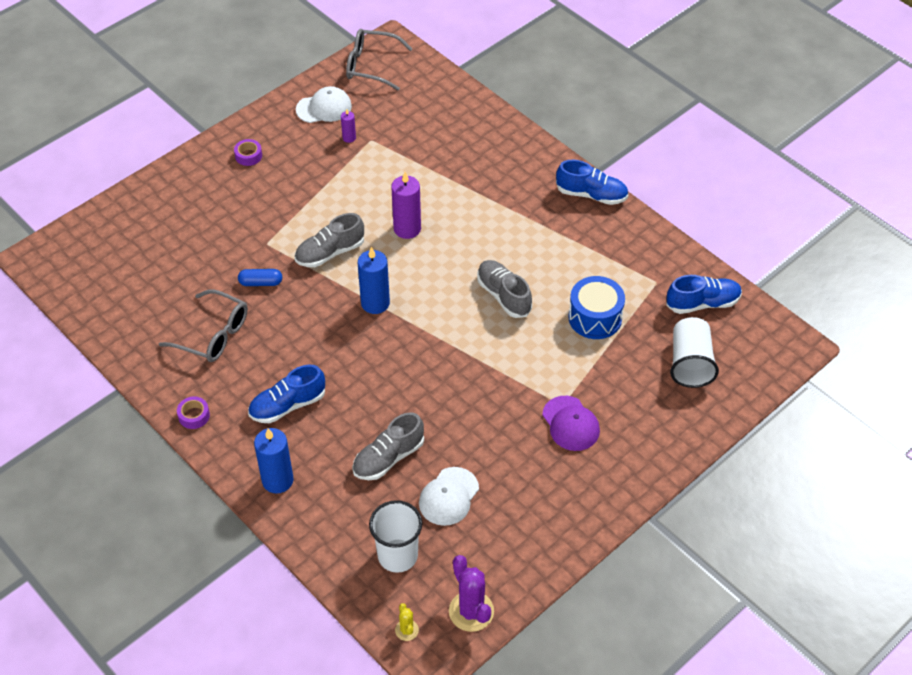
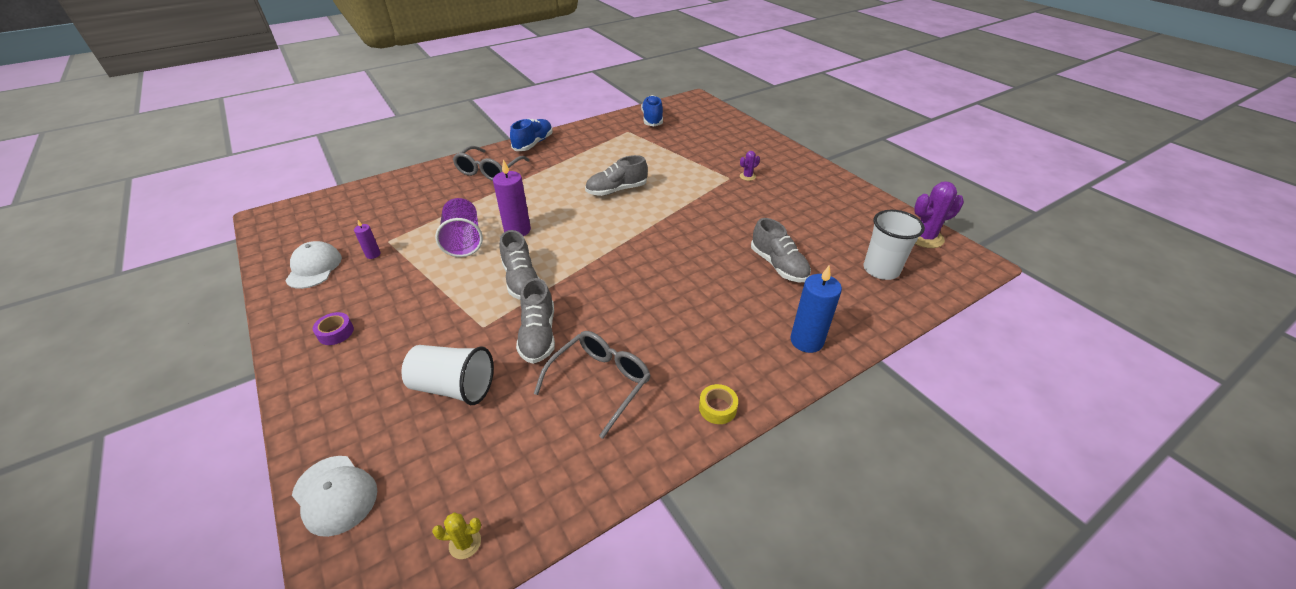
camera: 80 degrees left, 10 degrees down
purple tape [177,396,210,429] -> yellow tape [699,384,738,424]
blue capsule [238,269,282,286] -> grey shoe [516,278,555,364]
blue shoe [248,365,325,423] -> none
grey glasses [346,29,412,91] -> grey glasses moved to [453,146,530,181]
blue candle [358,247,390,314] -> none
yellow cactus [395,603,419,641] -> yellow cactus moved to [432,512,481,559]
white cap [419,467,479,526] -> white cap moved to [292,456,377,537]
purple cap [542,396,600,451] -> purple cactus [740,151,760,181]
blue drum [569,276,625,339] -> none
white cup [670,317,719,388] -> white cup moved to [402,345,494,405]
none -> purple cup [435,198,483,257]

